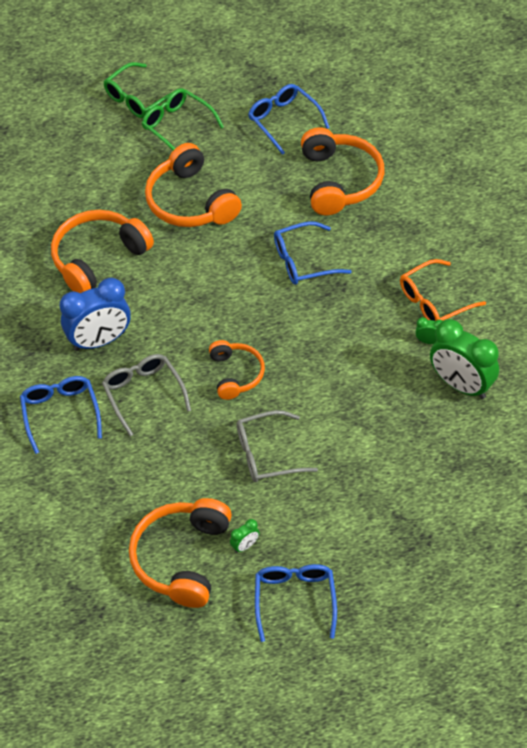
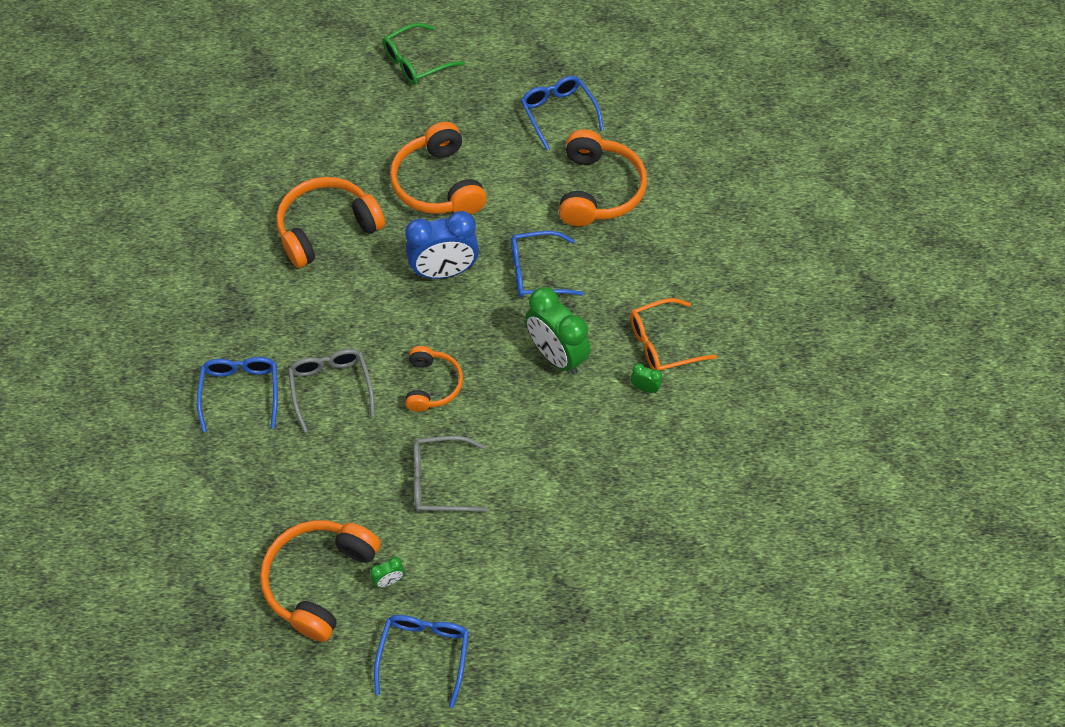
camera: 10 degrees right, 5 degrees up
blue clock [60,278,131,351] -> blue clock moved to [405,211,479,279]
green glasses [142,88,224,150] -> none
green clock [430,319,499,399] -> green clock moved to [525,287,590,375]

